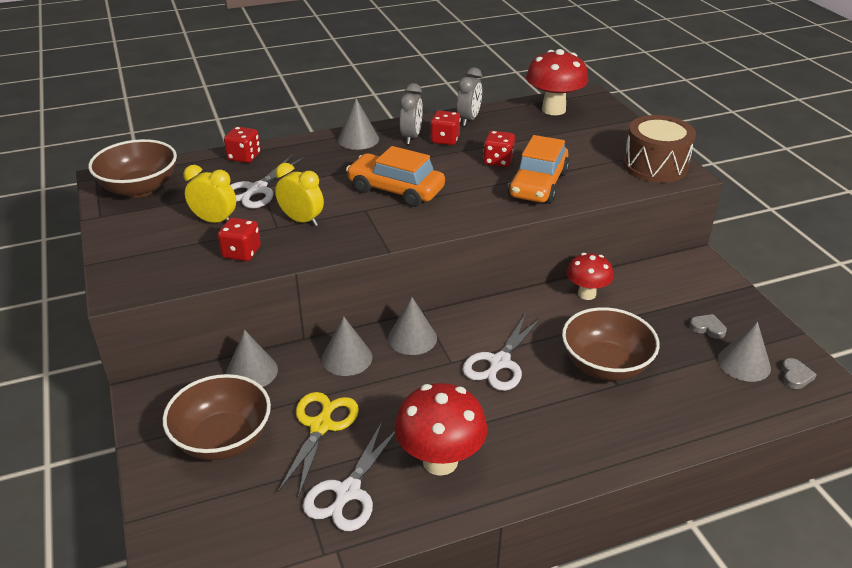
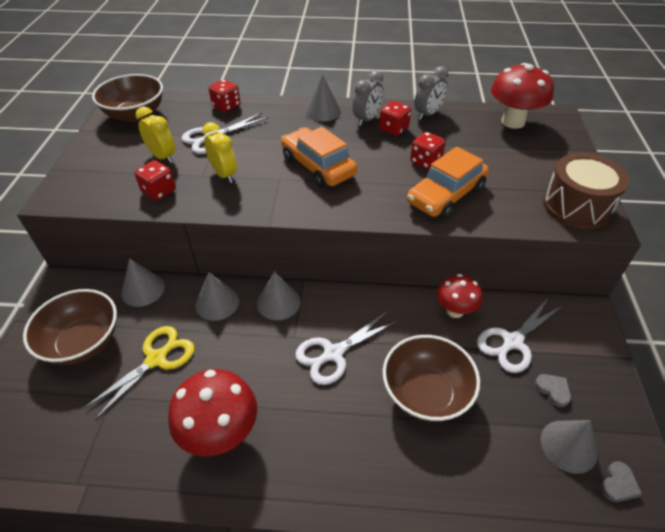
camera: 25 degrees right, 10 degrees up
white scissors [303,422,395,531] -> white scissors moved to [477,297,562,373]

